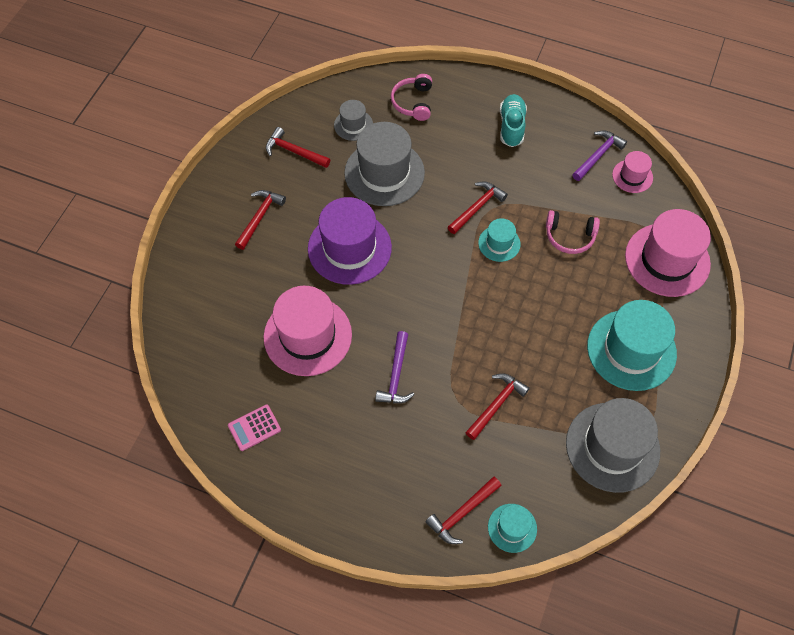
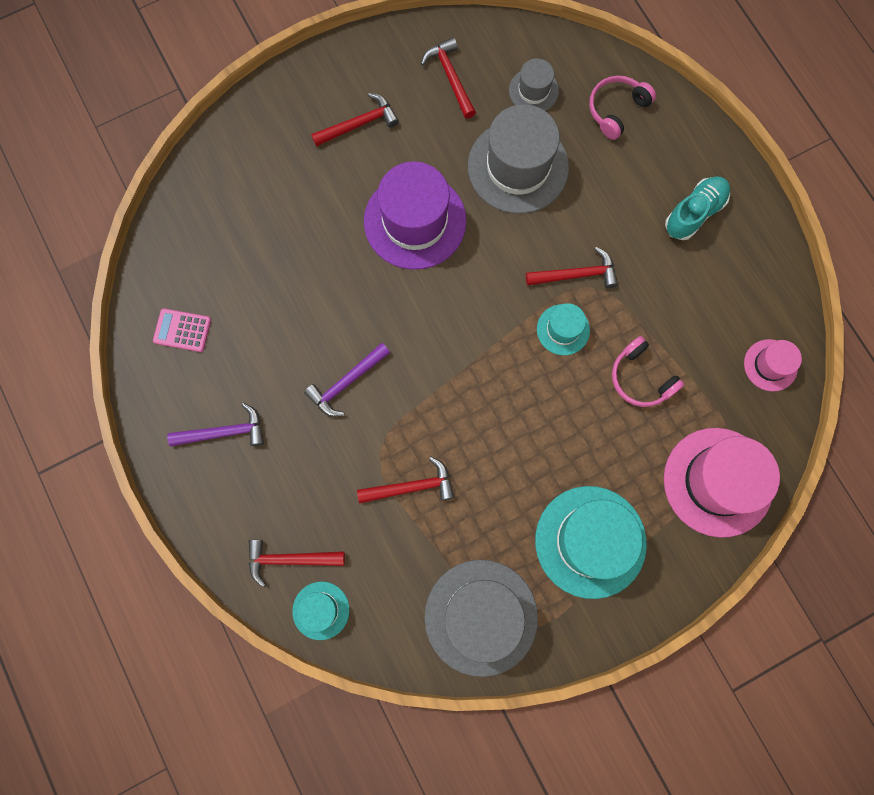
camera: 40 degrees right, 15 degrees up
pink hat [264,286,352,376] -> none
purple hammer [572,130,627,181] -> purple hammer moved to [167,403,264,447]

